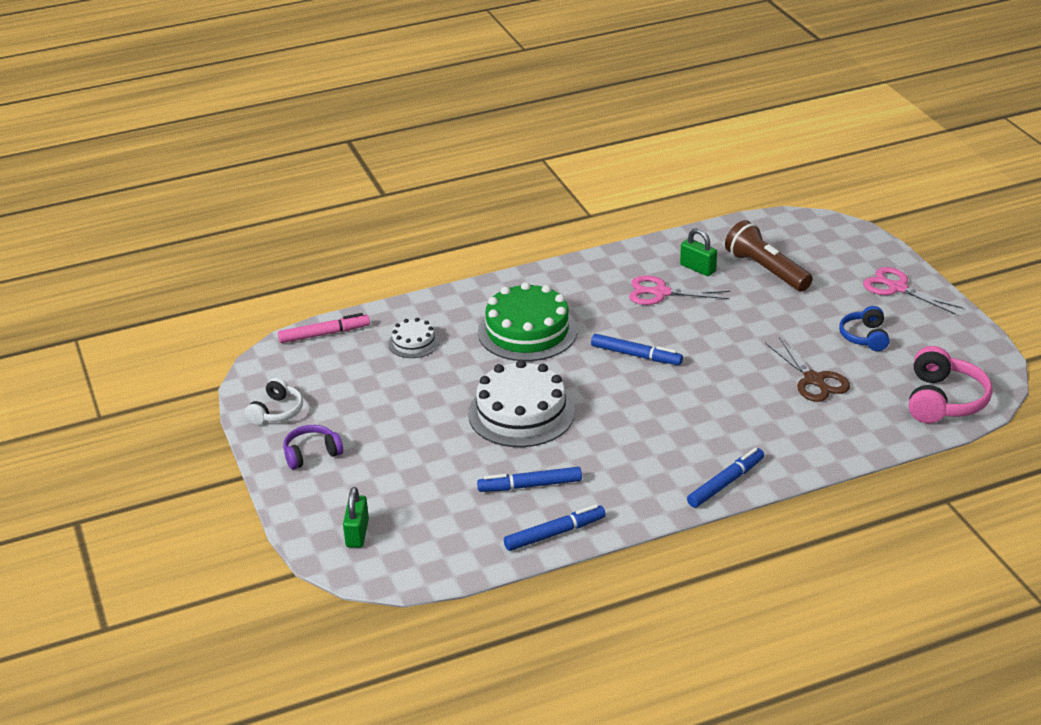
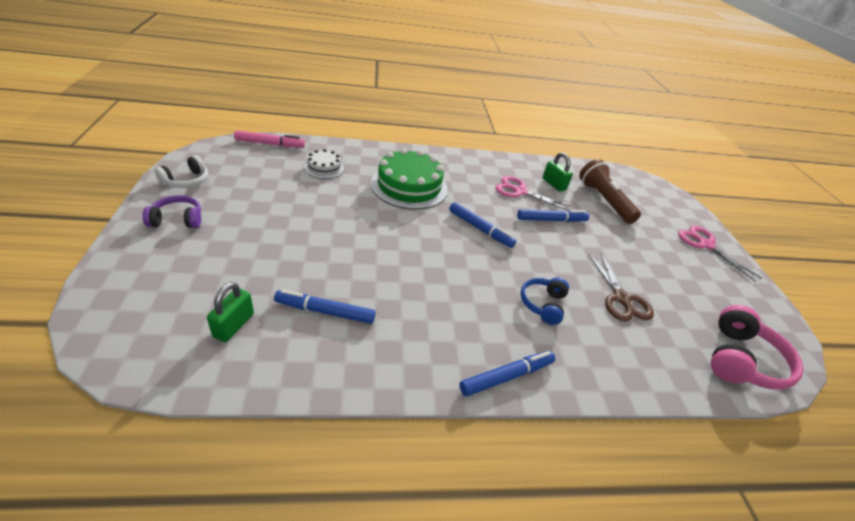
camera: 10 degrees right, 5 degrees up
green padlock [343,487,369,548] -> green padlock moved to [207,282,254,342]
white cake [468,360,575,447] -> none
blue marker [504,505,606,551] -> blue marker moved to [517,209,589,222]
blue headphones [839,306,889,351] -> blue headphones moved to [520,277,569,325]

